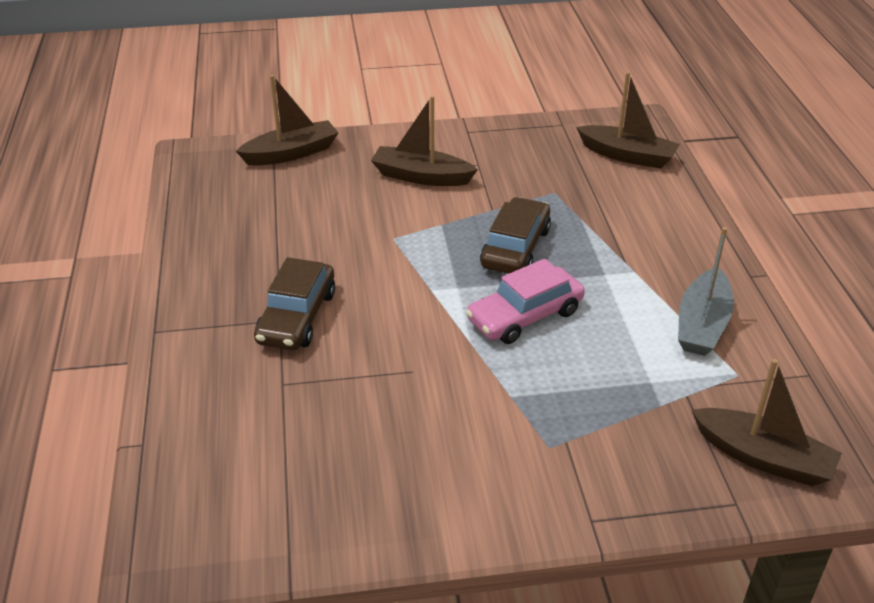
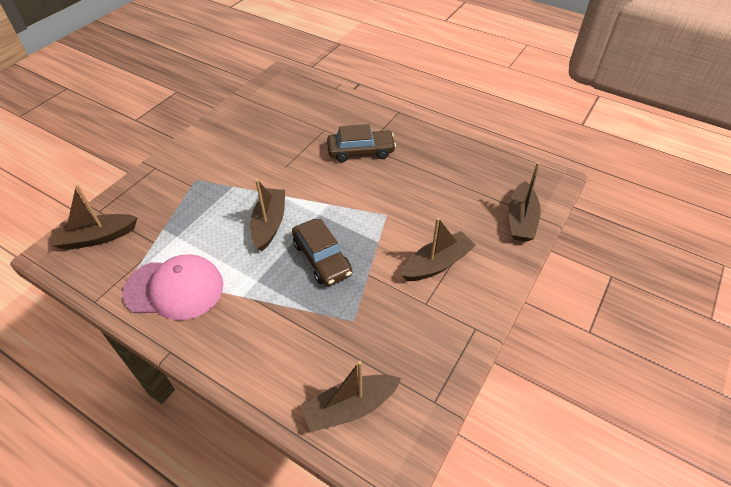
camera: 130 degrees right, 10 degrees up
brown car [254,257,335,350] -> brown car turned 120 degrees clockwise [327,124,396,162]
pink car [466,259,585,344] -> brown boat [250,179,285,251]
grey boat [678,227,734,356] -> pink cap [122,255,223,320]

